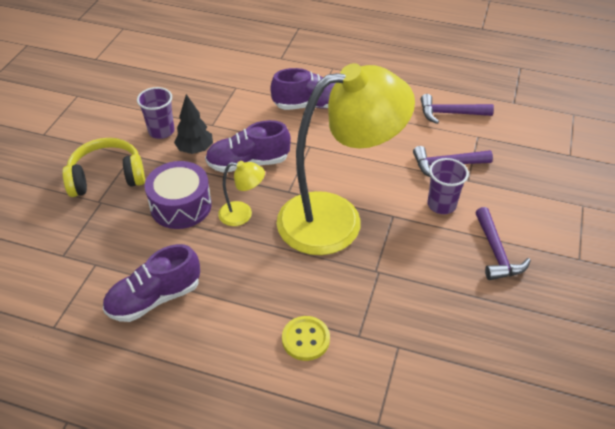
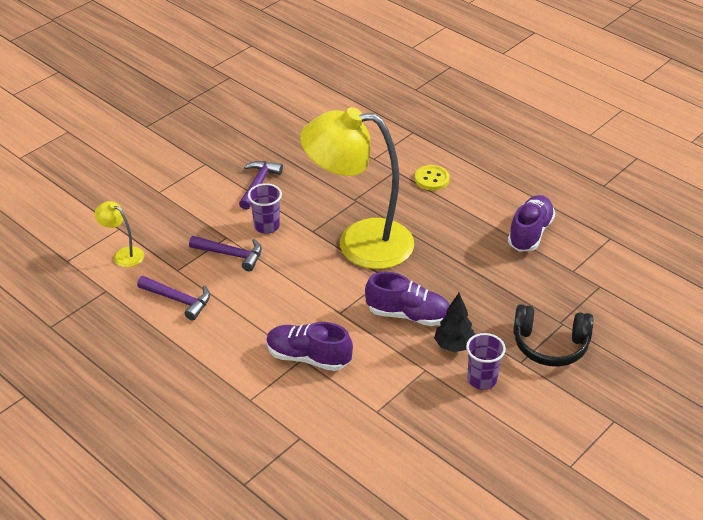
camera: 155 degrees left, 5 degrees down
yellow headphones [62,138,145,197] -> black headphones [513,304,593,367]
purple shoe [103,244,200,322] -> purple shoe turned 60 degrees counterclockwise [508,195,555,251]
purple drum [145,161,212,229] -> none
yellow lamp [218,161,265,226] -> yellow lamp moved to [95,201,144,268]

